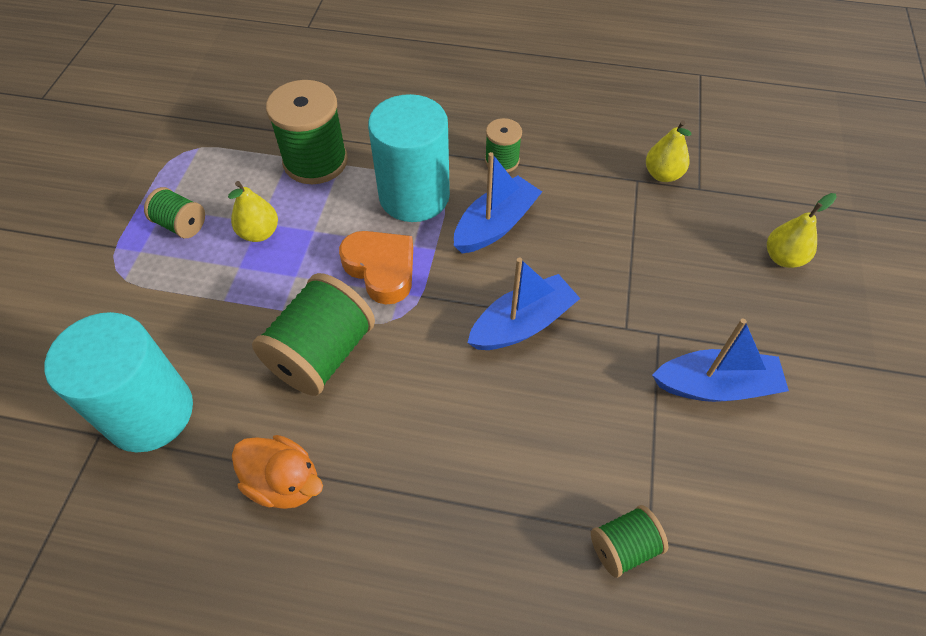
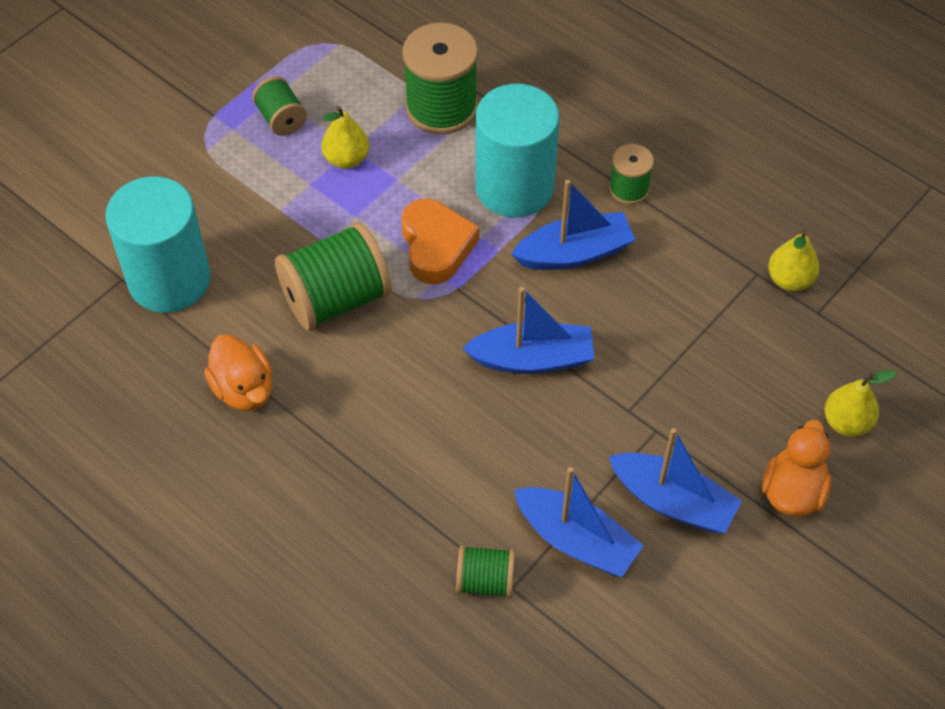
camera: 30 degrees right, 0 degrees up
none -> blue boat [514,467,644,577]
none -> orange duck [762,420,831,517]

